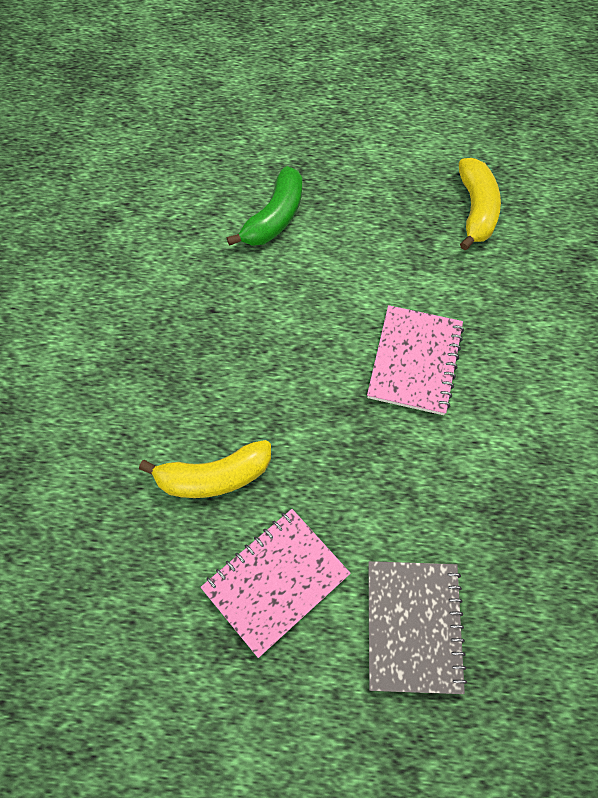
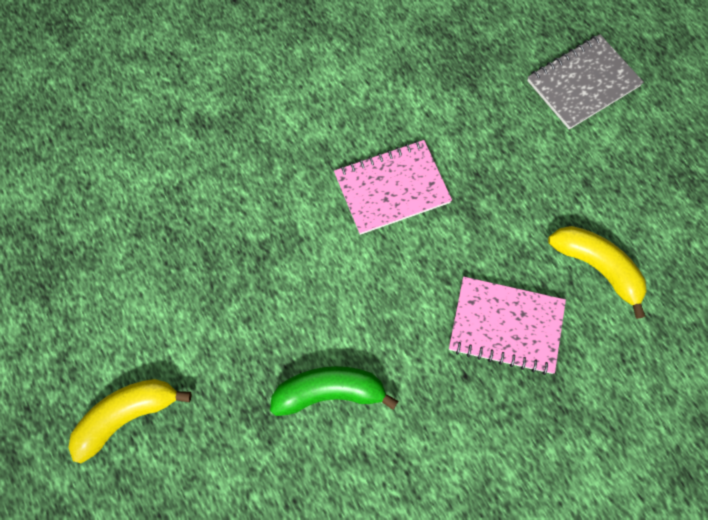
camera: 125 degrees left, 5 degrees up
pink notebook [201,509,351,658] -> pink notebook moved to [449,277,566,375]
yellow banana [459,158,501,250] -> yellow banana moved to [68,379,192,464]

